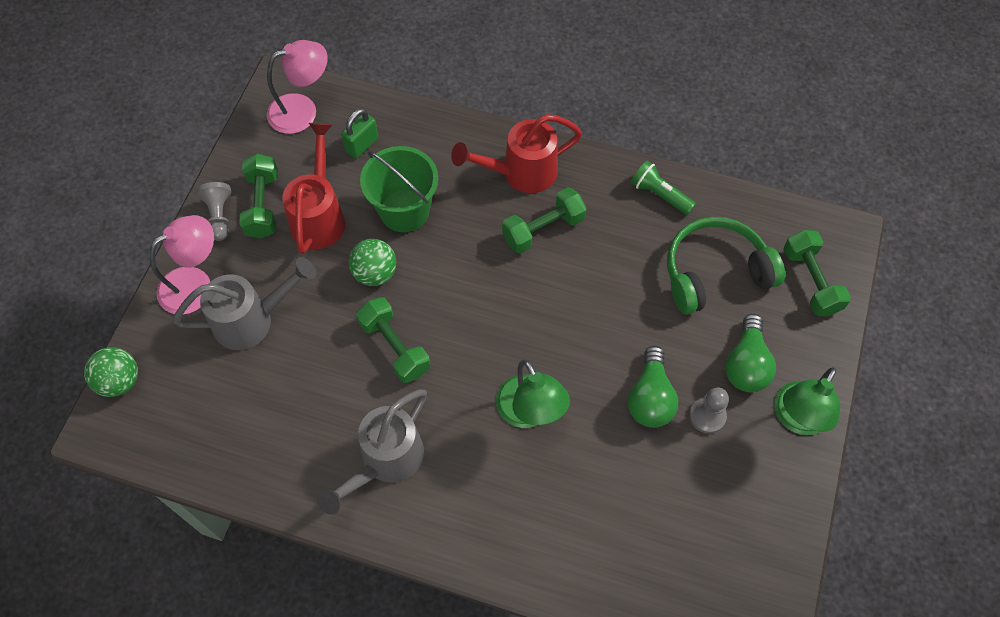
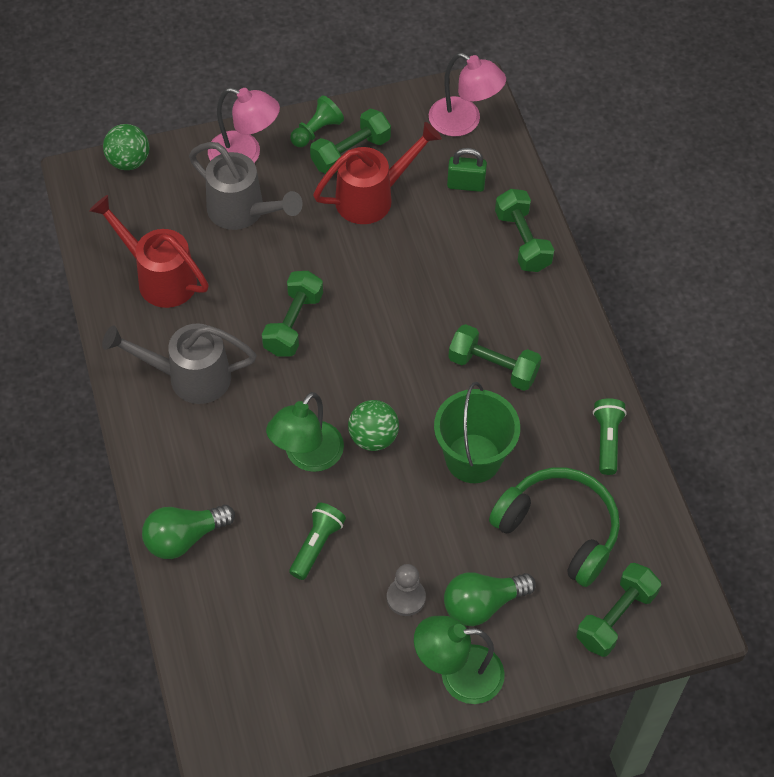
camera: 55 degrees right, 5 degrees down
grey pawn [196,182,231,241] -> green pawn [290,95,344,147]
green ball [349,239,396,286] -> green ball moved to [348,400,399,451]
green bucket [360,146,438,232] -> green bucket moved to [434,382,520,483]
red watering can [451,114,582,193] -> red watering can moved to [89,195,209,308]
green light bulb [628,346,679,428] -> green light bulb moved to [142,505,235,559]
none -> green flashlight [289,503,346,580]
none -> green dumbbell [495,189,554,272]

